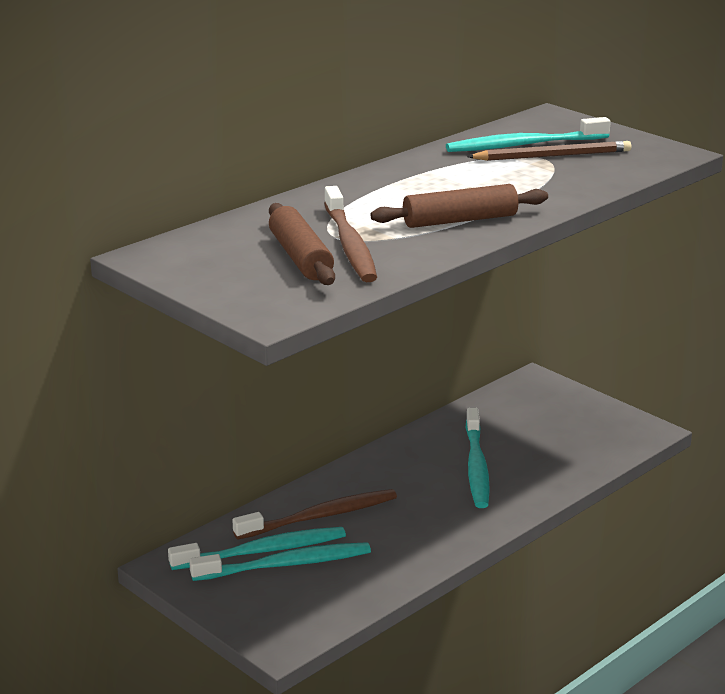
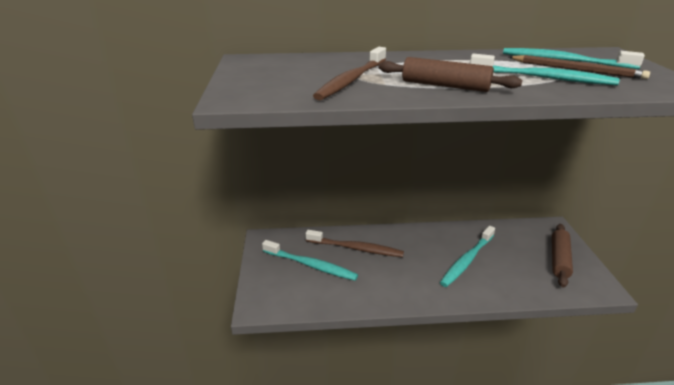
camera: 40 degrees right, 5 degrees up
turquoise toothbrush [168,527,346,570] -> turquoise toothbrush moved to [470,54,619,85]
brown rolling pin [269,203,335,285] -> brown rolling pin moved to [552,224,573,288]

